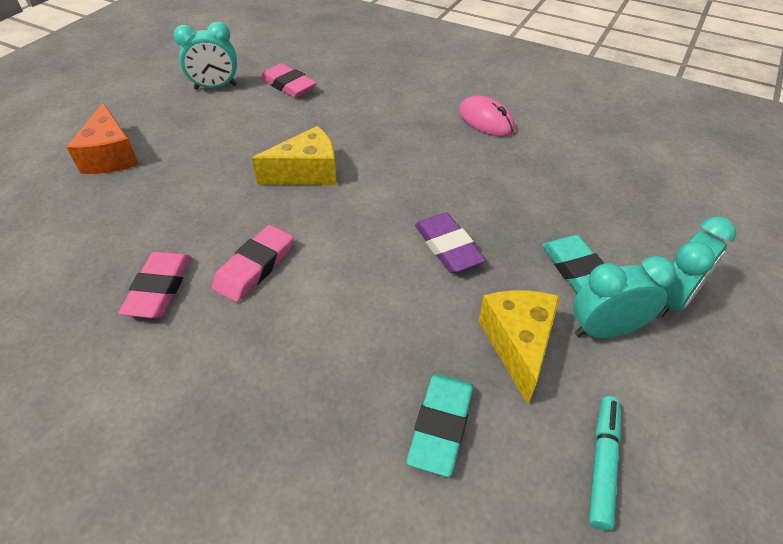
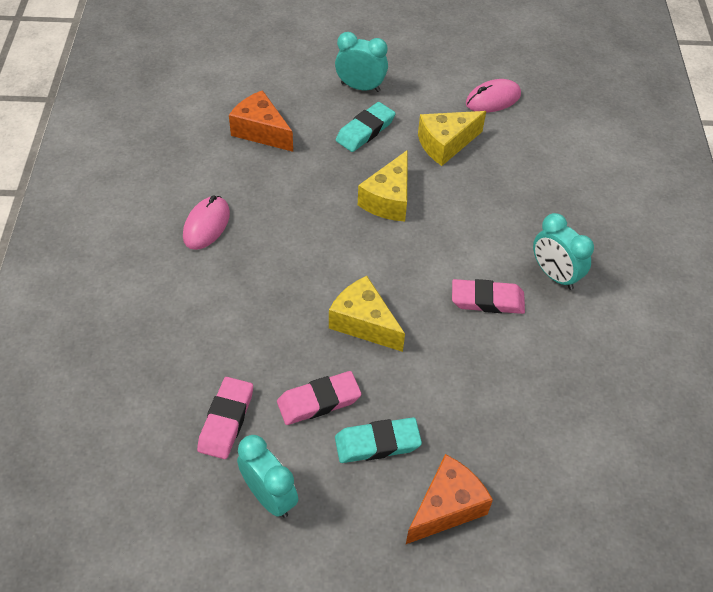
camera: 120 degrees left, 5 degrees up
pink eraser [118,252,192,318] -> pink eraser moved to [277,371,361,425]
turquoise eraser [406,374,474,477] -> turquoise eraser moved to [335,417,422,463]
purple eraser [415,212,486,273] -> yellow cheese [358,150,408,222]
turquoise clock [574,256,676,338] -> turquoise clock moved to [533,213,594,290]
turquoise marker [589,396,621,531] -> pink mouse [466,79,521,113]
none -> orange cheese [229,90,293,152]

